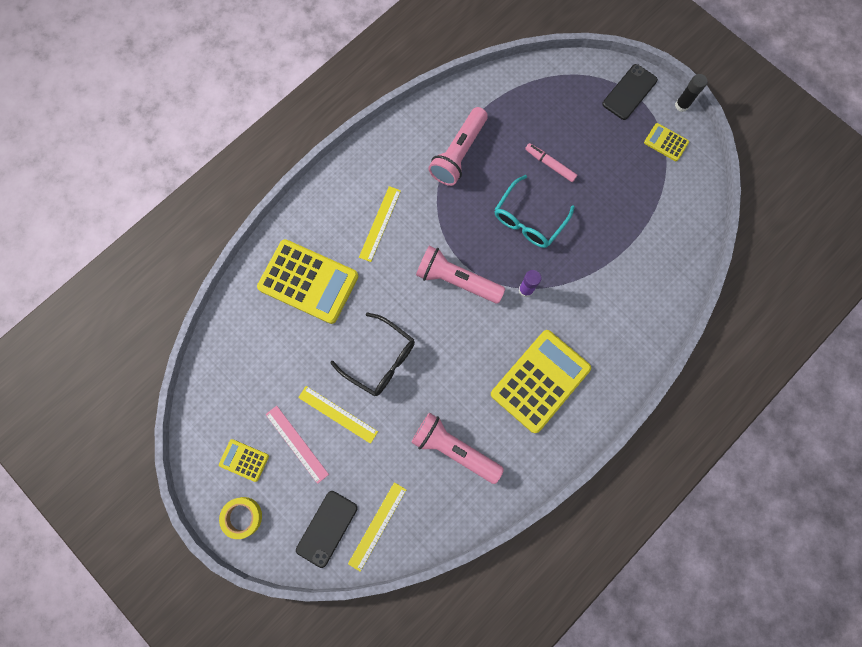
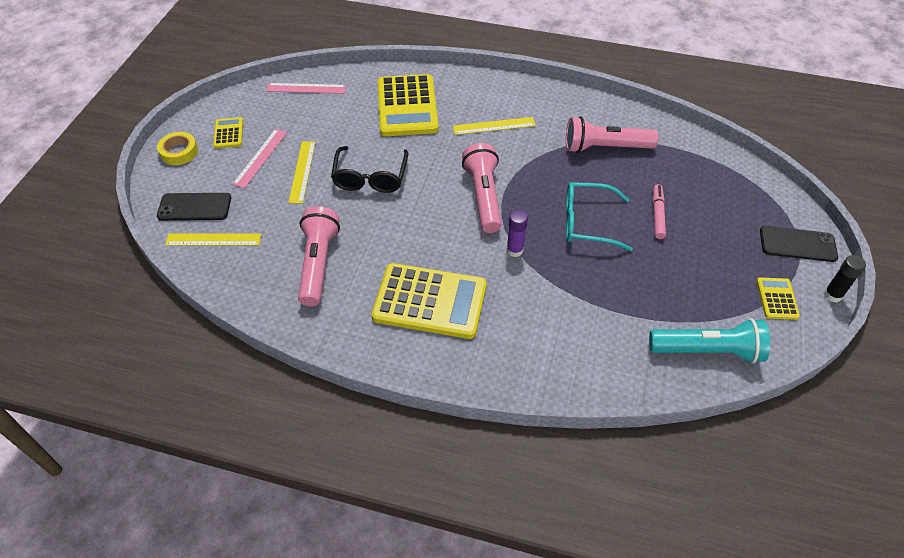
camera: 60 degrees right, 25 degrees down
none -> pink ruler [267,83,346,94]
none -> turquoise flashlight [649,318,770,363]

